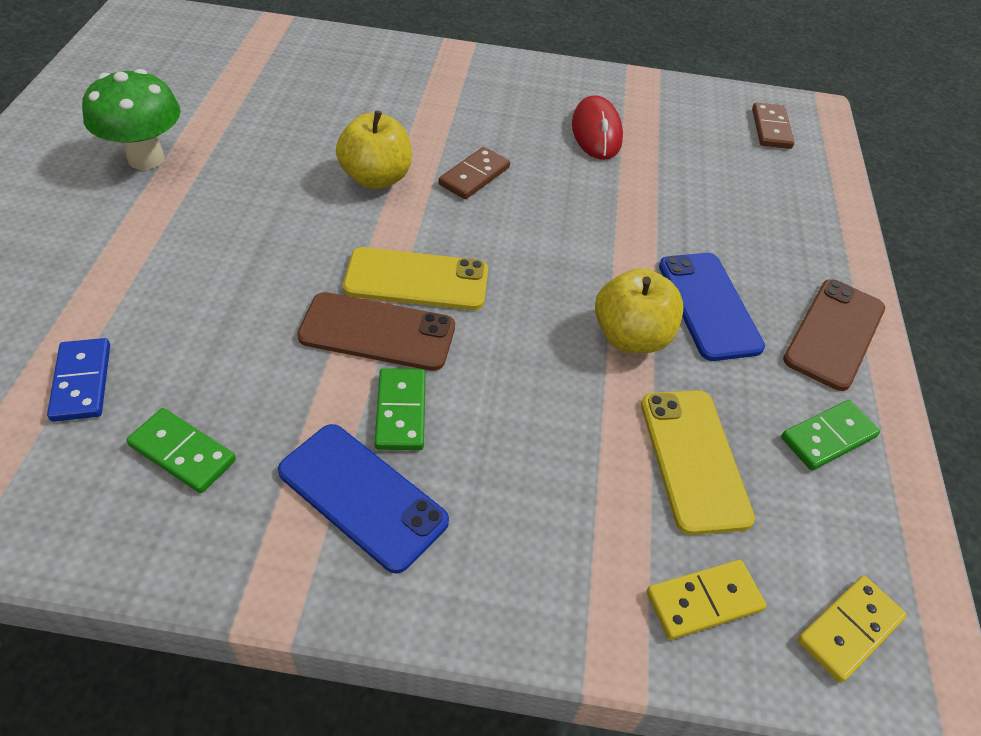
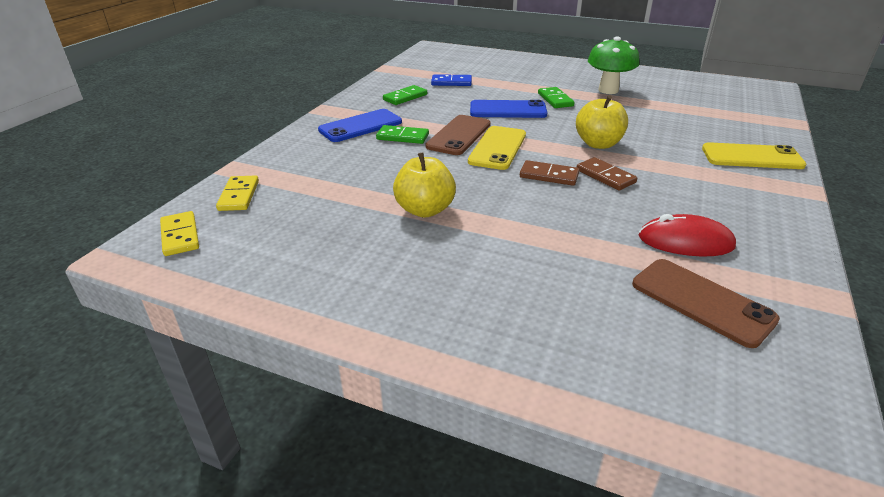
camera: 110 degrees right, 15 degrees down
yellow phone [641,390,755,535] -> yellow phone moved to [702,142,806,169]
blue phone [659,253,765,361] -> blue phone moved to [470,100,547,118]
brown domino [752,103,794,149] -> brown domino moved to [520,160,579,186]
green domino [781,400,880,470] -> green domino moved to [538,87,575,108]
brown phone [783,279,885,391] -> brown phone moved to [632,259,780,348]

